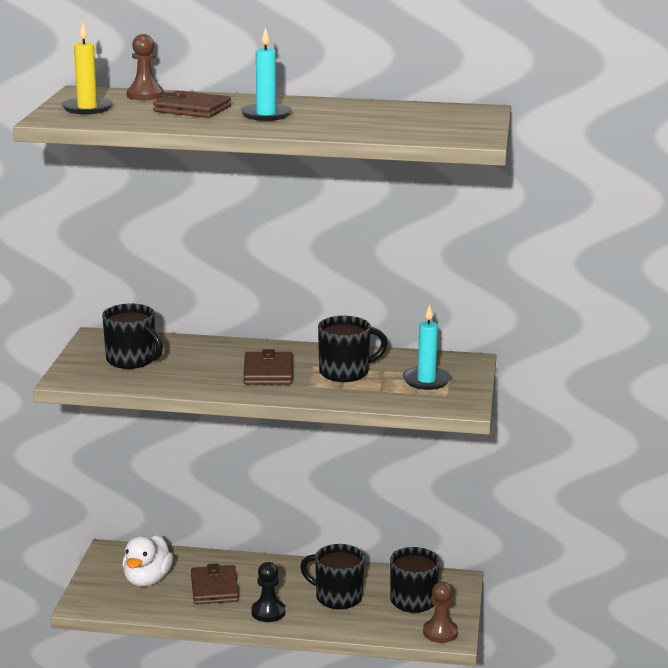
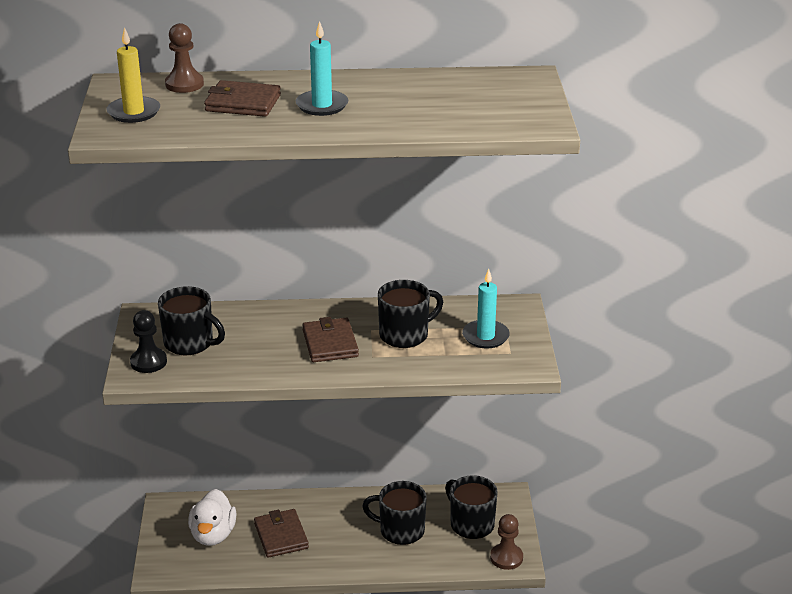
camera: 10 degrees left, 10 degrees up
black pawn [251,562,285,622] -> black pawn moved to [130,310,167,373]

